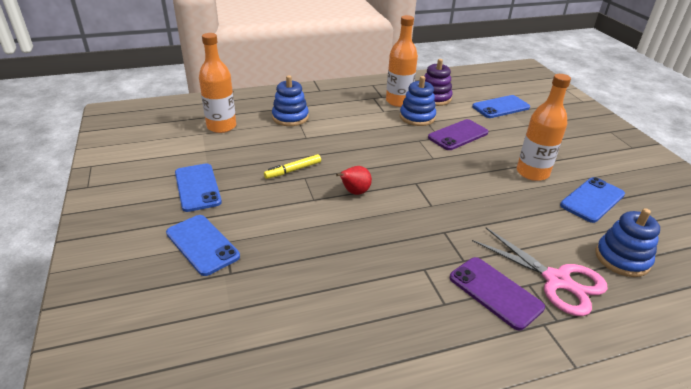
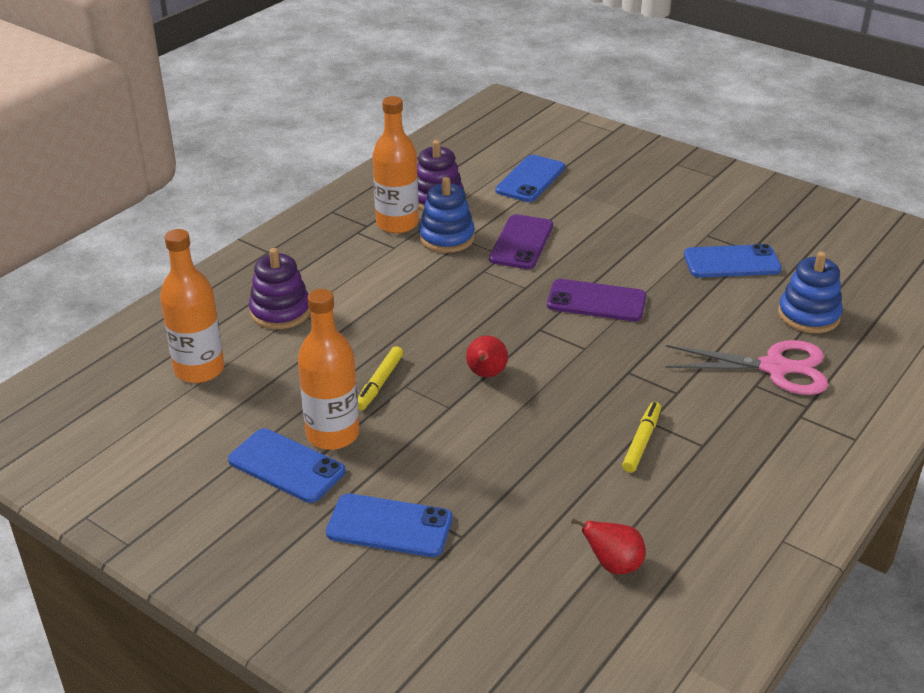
camera: 35 degrees left, 0 degrees up
blue stacking toy [272,75,309,126] -> purple stacking toy [249,248,310,329]
purple phone [450,257,545,330] -> purple phone moved to [547,279,646,321]
orange bottle [517,74,571,181] -> orange bottle moved to [298,289,359,450]
blue phone [560,177,625,223] -> blue phone turned 75 degrees clockwise [684,244,782,277]
none -> red pear [571,518,646,574]
none -> yellow marker [622,402,661,473]

